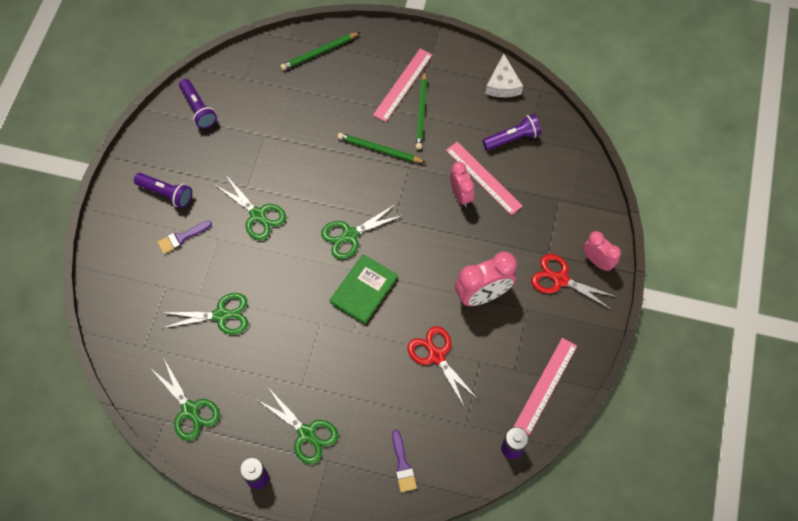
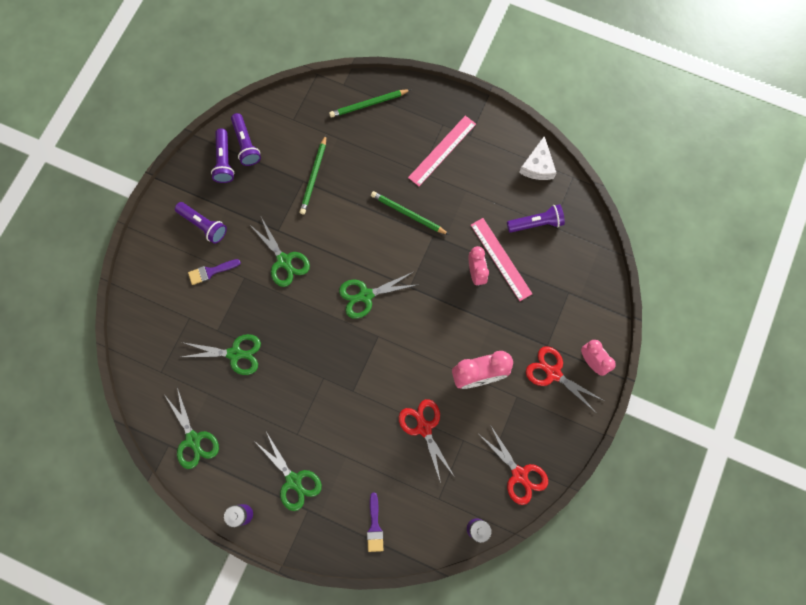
camera: 10 degrees right, 10 degrees up
green book [330,254,398,324] -> none
green pencil [416,71,427,150] -> green pencil moved to [299,135,326,215]
pink ruler [514,338,577,435] -> red scissors [480,426,548,505]
none -> purple flashlight [211,129,234,183]

